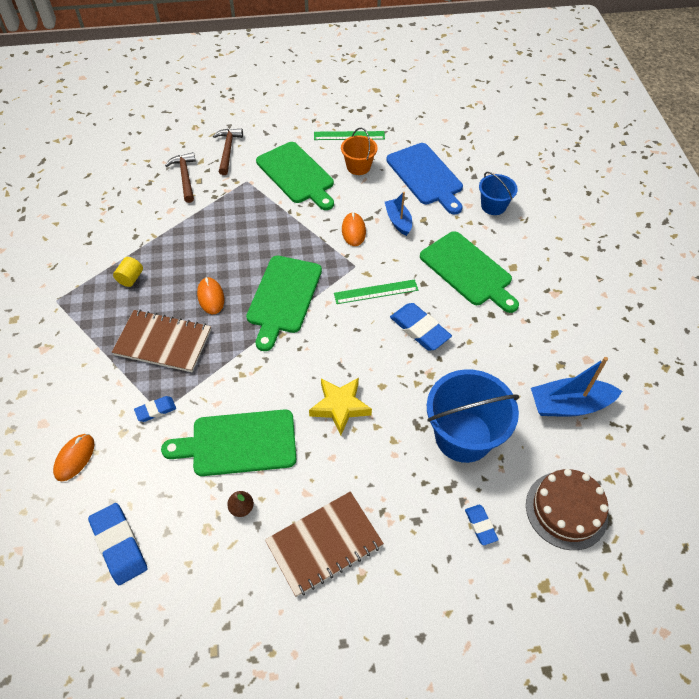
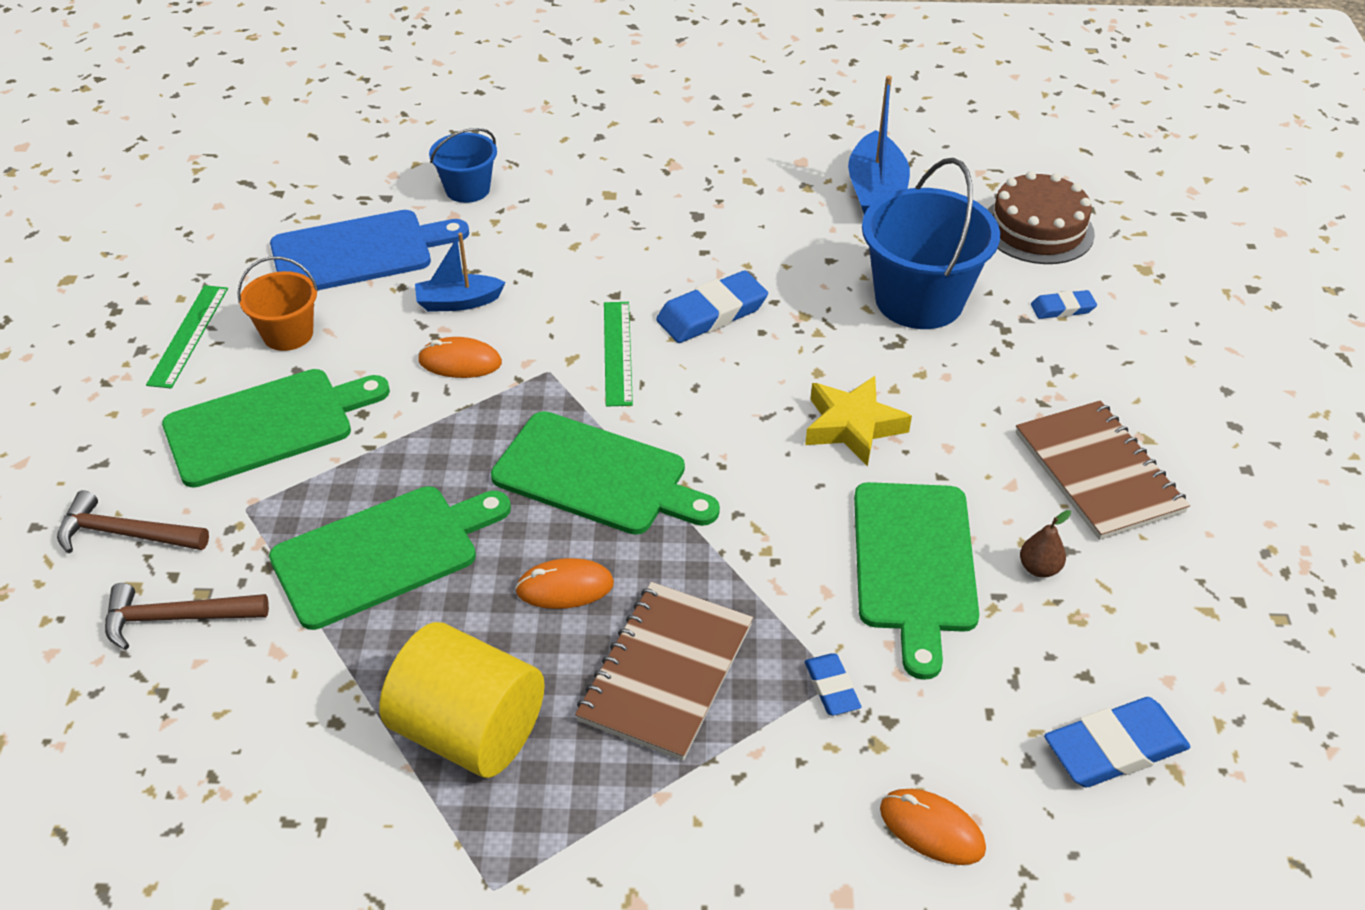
camera: 80 degrees left, 10 degrees down
yellow cylinder [113,257,143,287] -> yellow cylinder [379,622,545,778], size x2.30
green cutting board [420,231,519,313] -> green cutting board moved to [269,486,511,630]

